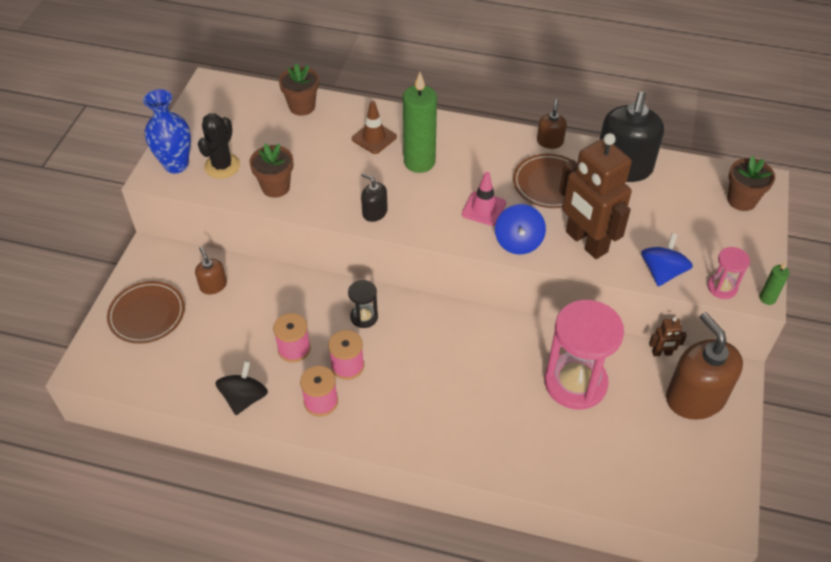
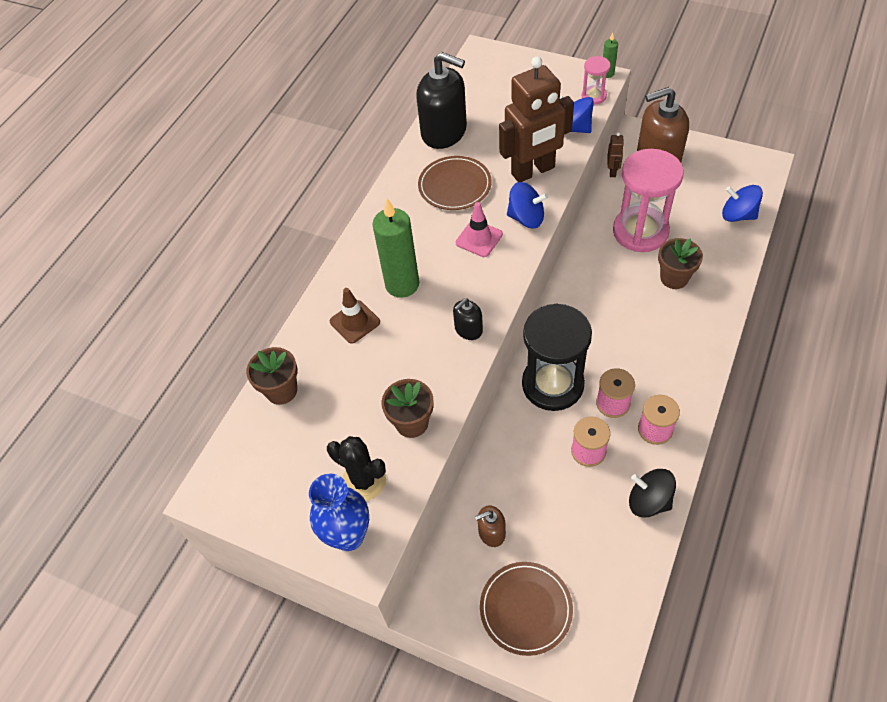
camera: 75 degrees left, 5 degrees up
black hourglass [348,280,378,328] -> black hourglass [522,303,592,411], size x2.15
brown soap dispenser [537,99,567,149] -> none
brown flower pot [727,156,775,211] -> brown flower pot moved to [658,238,703,289]
none -> blue spinning top [722,185,763,222]

